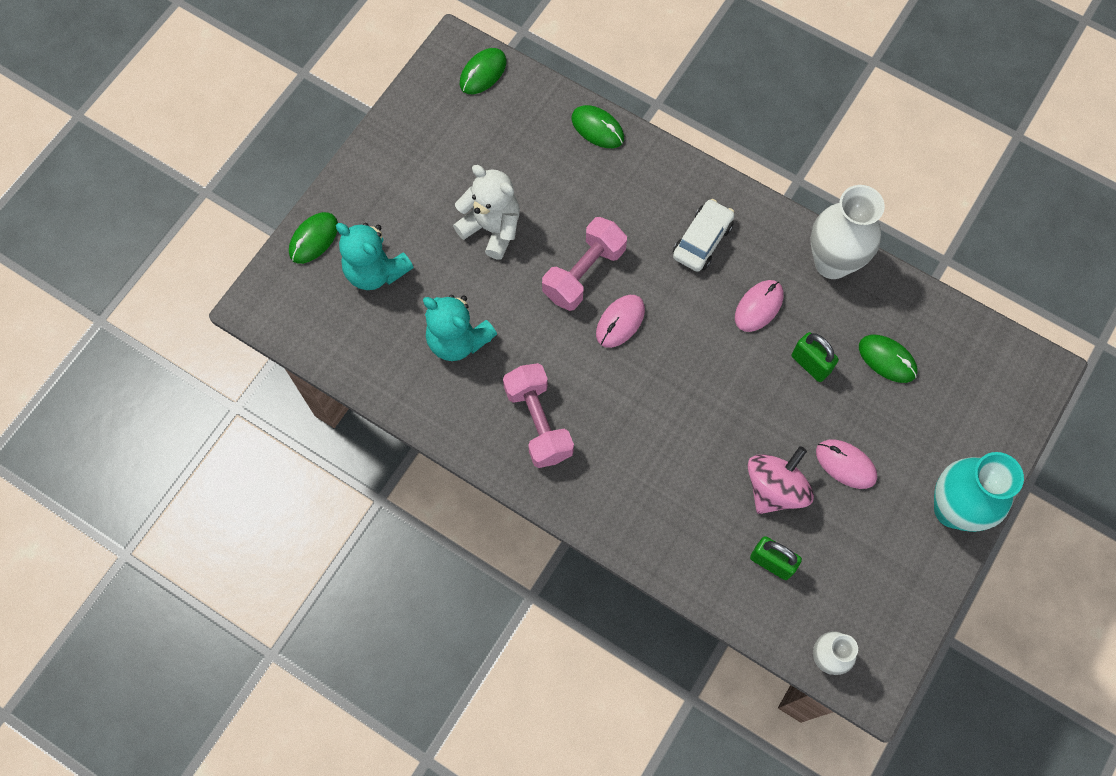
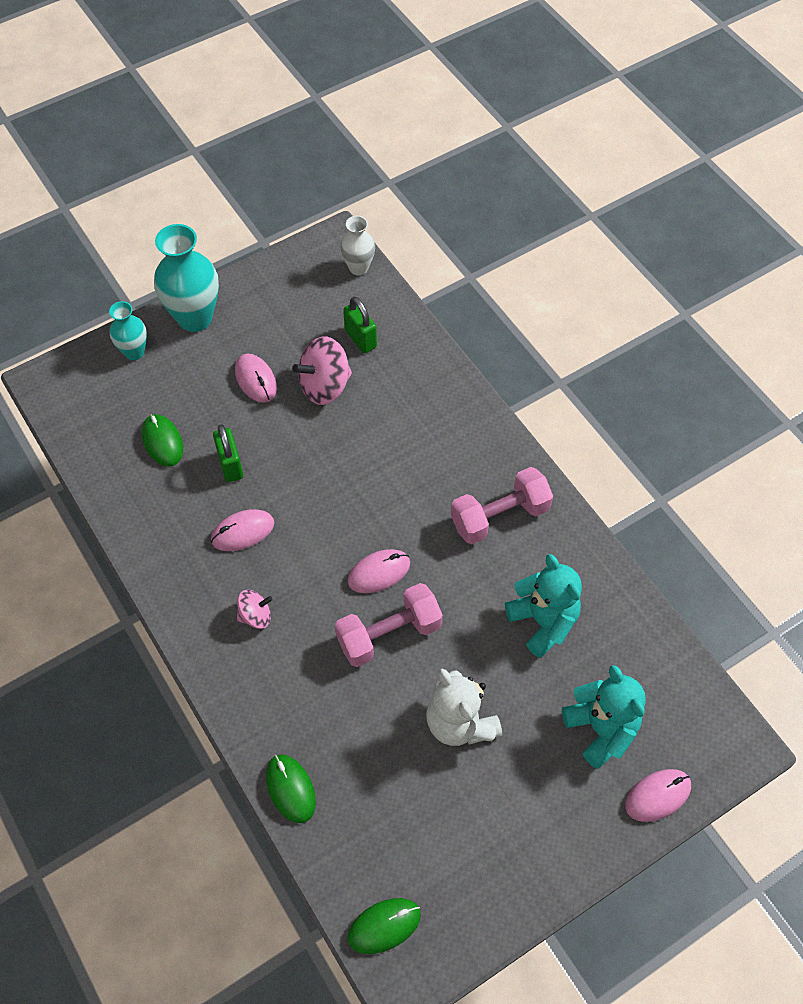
camera: 155 degrees left, 10 degrees down
green mouse [289,212,338,264] -> pink mouse [625,769,691,822]
pink dumbbell [503,363,574,468] -> pink dumbbell turned 60 degrees clockwise [451,467,553,544]
white car [673,199,735,272] -> pink spinning top [237,590,273,629]
white vase [811,185,885,279] -> none
none -> turquoise vase [109,301,147,360]

